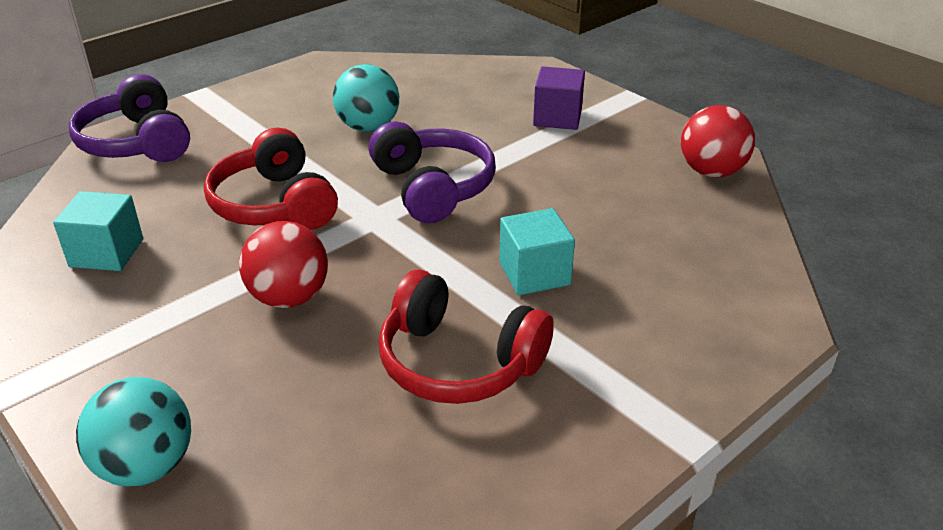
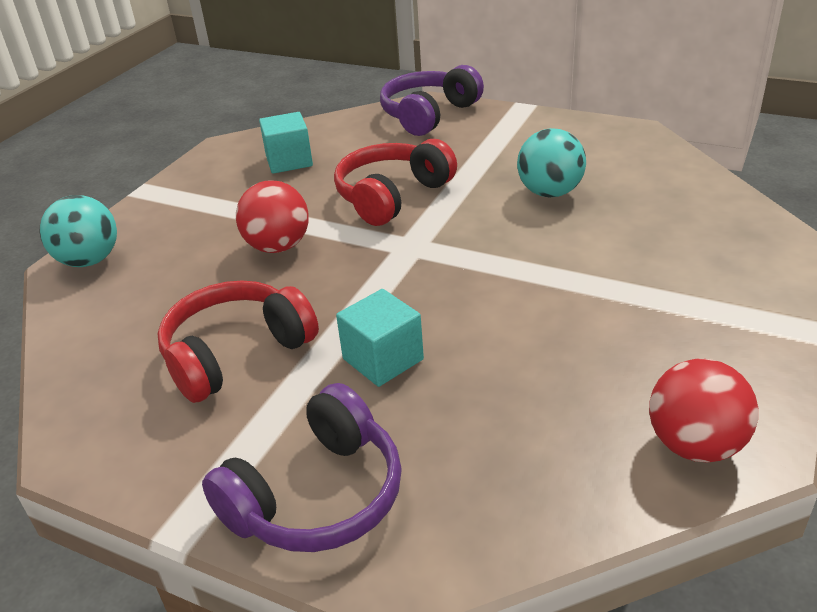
camera: 70 degrees right, 0 degrees up
purple headphones [369,121,496,223] -> purple headphones moved to [202,383,402,552]
red headphones [379,269,554,404] -> red headphones turned 45 degrees clockwise [157,281,319,403]
purple cube [533,66,585,130] -> none

